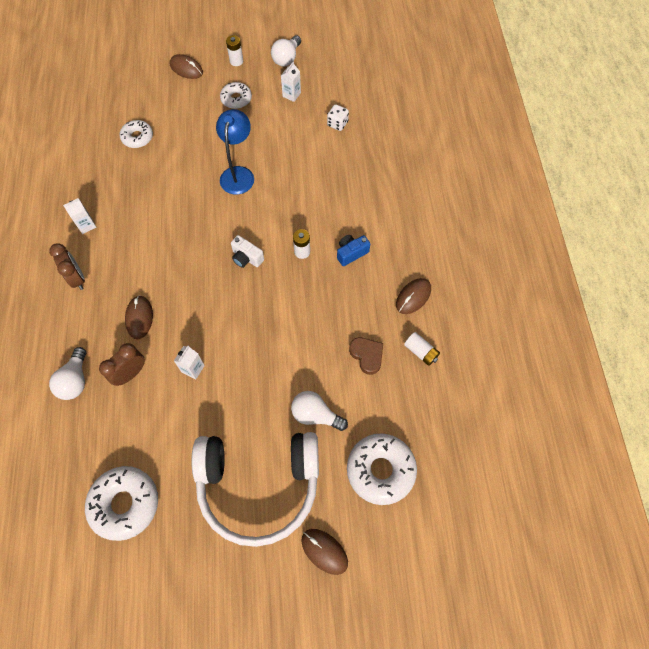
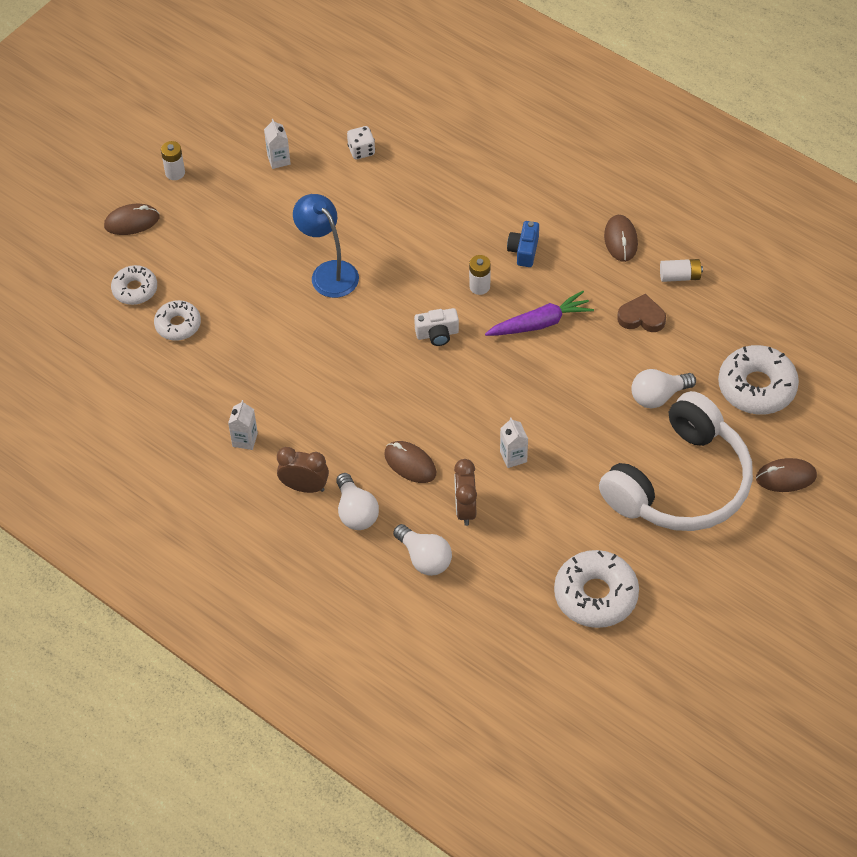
camera: 45 degrees left, 10 degrees down
white donut [220,82,252,109] -> white donut moved to [111,265,157,305]
white light bulb [271,35,301,67] -> white light bulb moved to [336,473,379,530]
none -> purple carrot [485,291,594,336]

